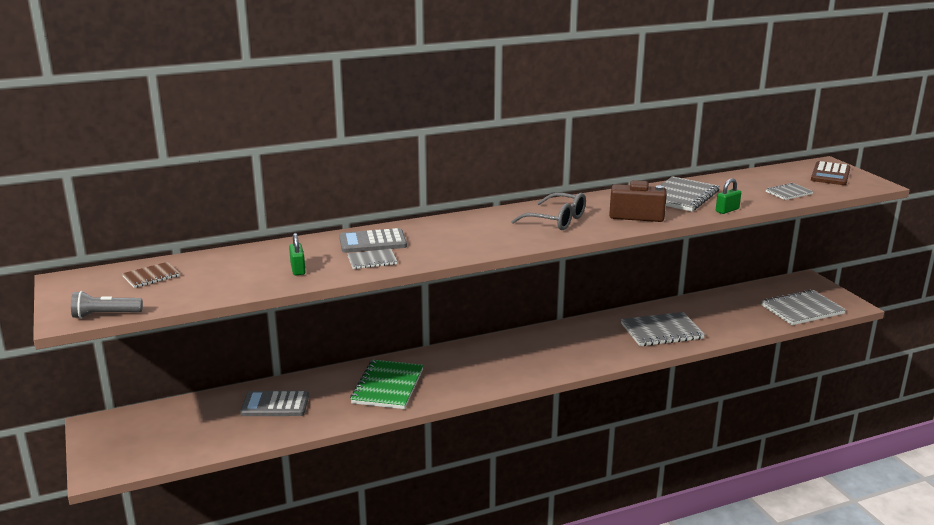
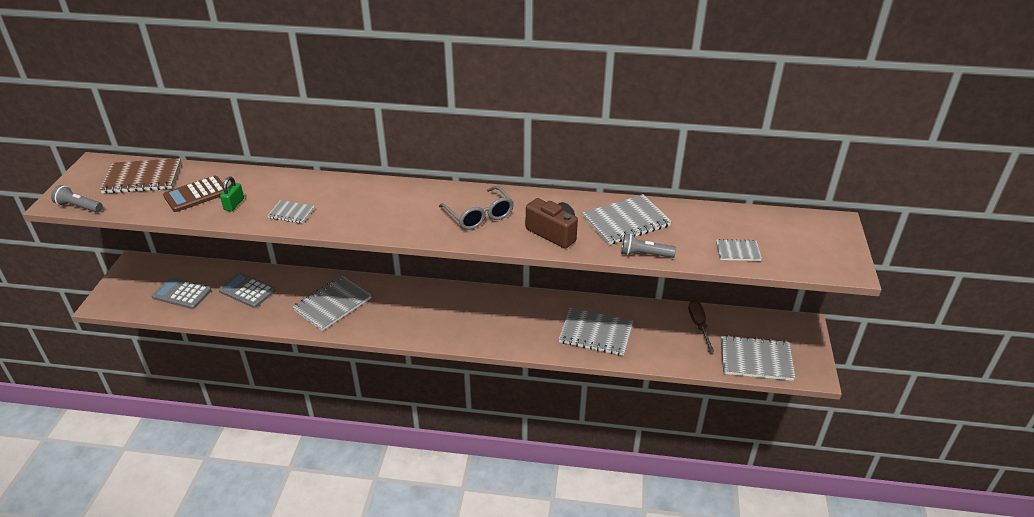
camera: 30 degrees right, 15 degrees up
brown notebook [122,262,180,288] -> brown notebook [100,158,181,194], size x1.86
grey calculator [339,228,407,253] -> grey calculator moved to [152,277,211,309]
green notebook [350,360,424,409] -> grey notebook [292,276,371,331]
green padlock [716,178,741,214] -> grey flashlight [621,233,676,258]
brown calculator [811,161,850,185] -> brown calculator moved to [163,176,224,212]
none -> brown screwdriver [688,301,714,352]

